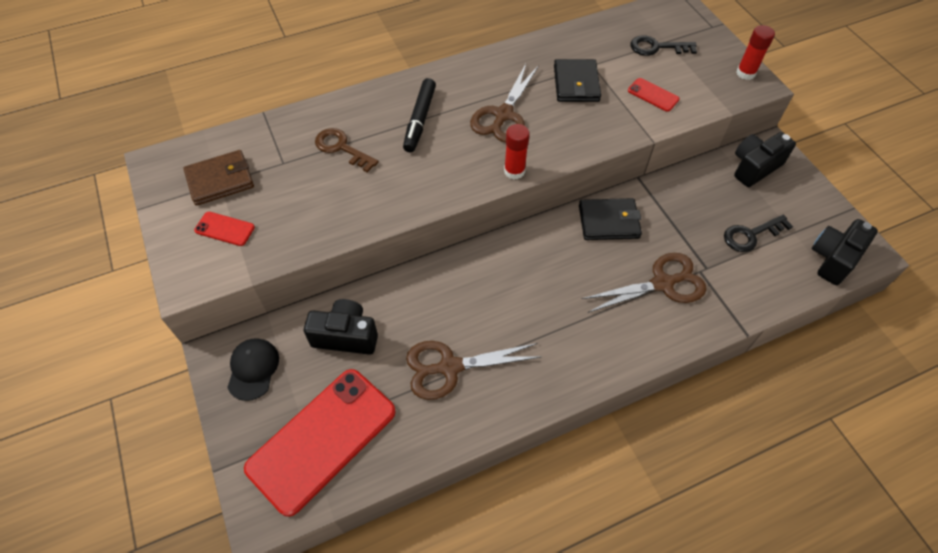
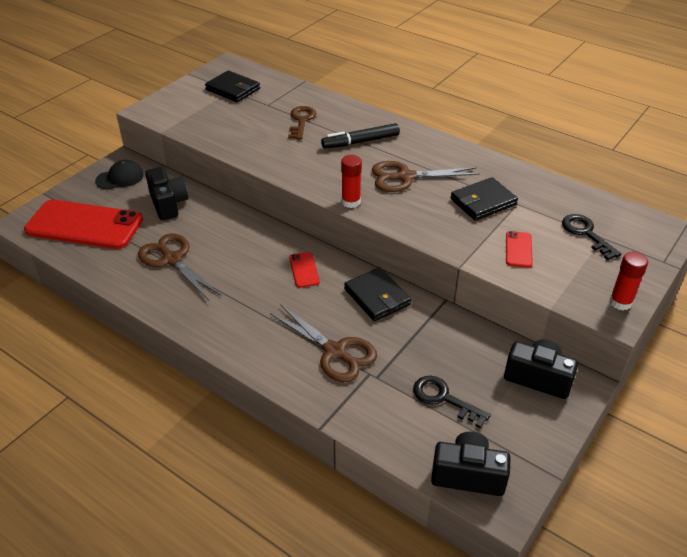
camera: 60 degrees right, 15 degrees down
brown wallet [183,150,254,206] -> black wallet [205,70,260,102]
red phone [194,212,255,246] -> red phone moved to [289,252,320,288]

